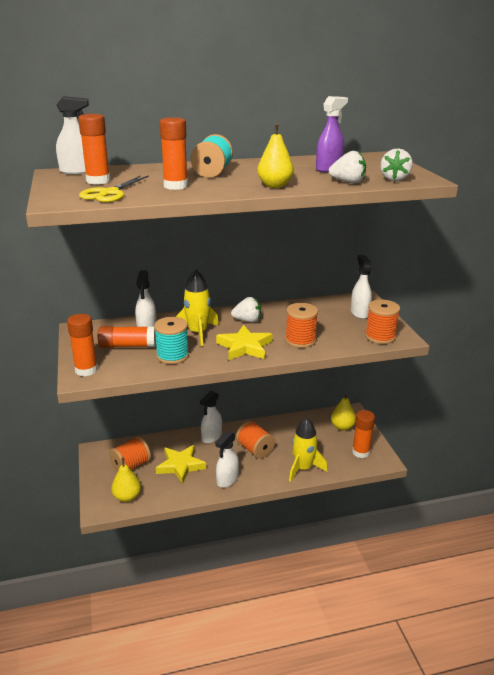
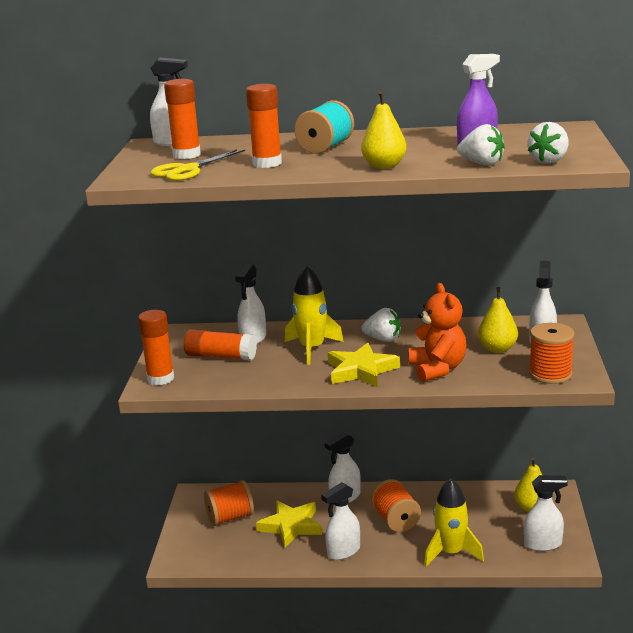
camera: 20 degrees right, 5 degrees down
yellow pear [111,458,141,502] -> yellow pear moved to [478,287,518,353]
turquoise spool [154,317,189,364] -> none
orange spool [285,303,318,348] -> orange teddy bear [409,283,467,382]
orange glue stick [352,410,375,458] -> white spray bottle [524,475,568,551]

